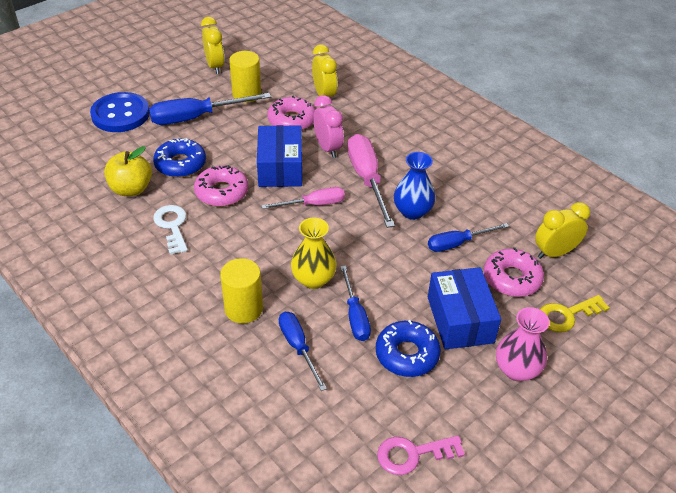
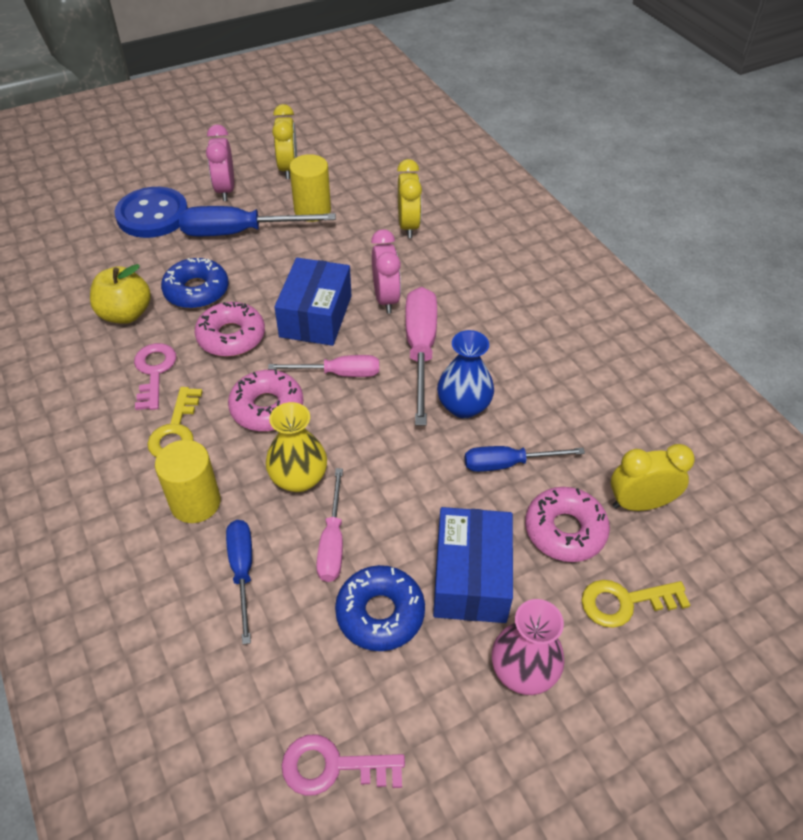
camera: 15 degrees right, 5 degrees up
white key [153,205,188,255] -> pink key [134,343,176,410]
pink donut [267,96,315,131] -> pink donut moved to [228,369,304,431]
blue screwdriver [340,266,371,341] -> pink screwdriver [316,468,343,582]
none -> yellow key [148,387,203,457]
none -> pink clock [206,124,234,201]

